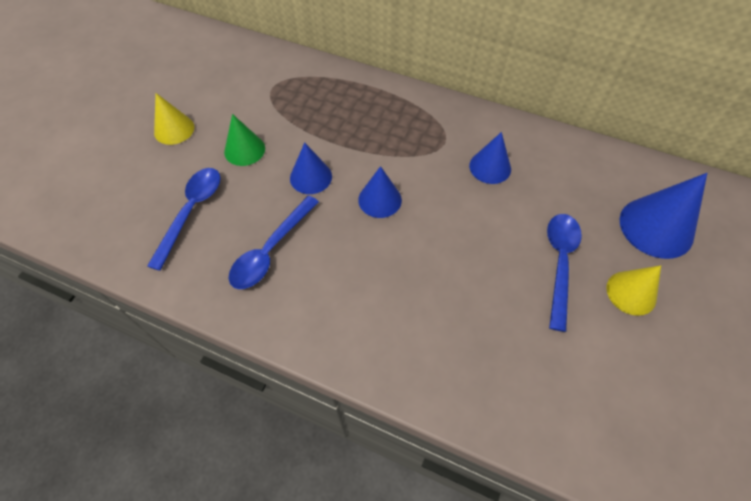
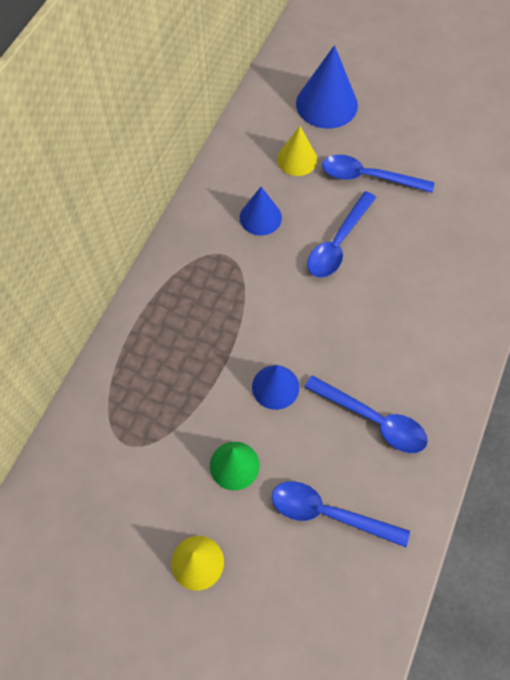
camera: 90 degrees left, 5 degrees up
blue cone [358,166,402,218] -> none
yellow cone [606,265,661,316] -> yellow cone moved to [277,126,318,176]
none -> blue spoon [307,191,376,278]

